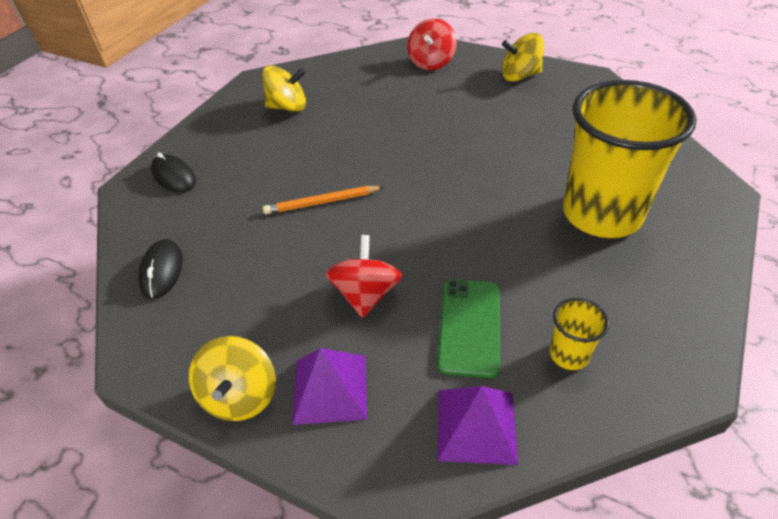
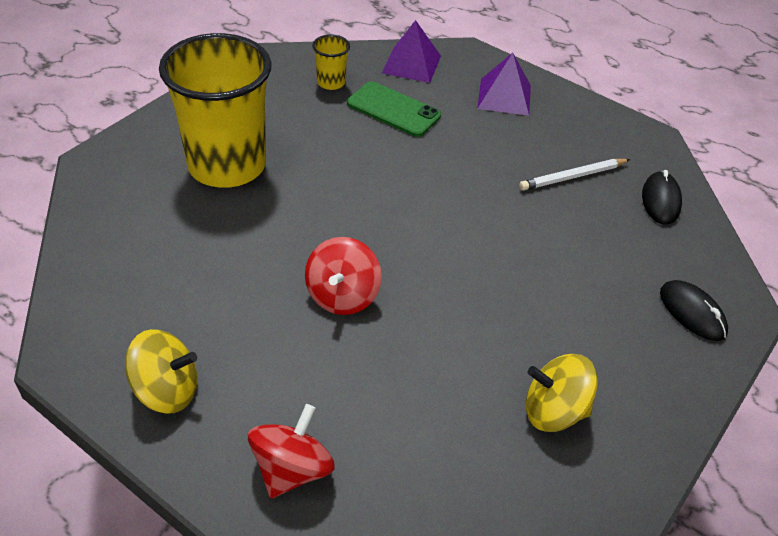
camera: 175 degrees left, 0 degrees up
yellow spinning top [189,336,276,421] -> none
orange pencil [263,186,384,214] -> none
red spinning top [325,235,402,318] -> red spinning top moved to [305,237,382,315]
green phone [438,279,500,378] -> green phone turned 75 degrees counterclockwise [347,81,441,137]
none -> white pencil [519,159,630,191]

